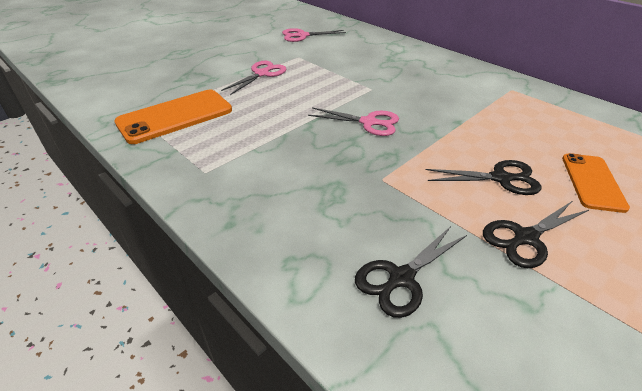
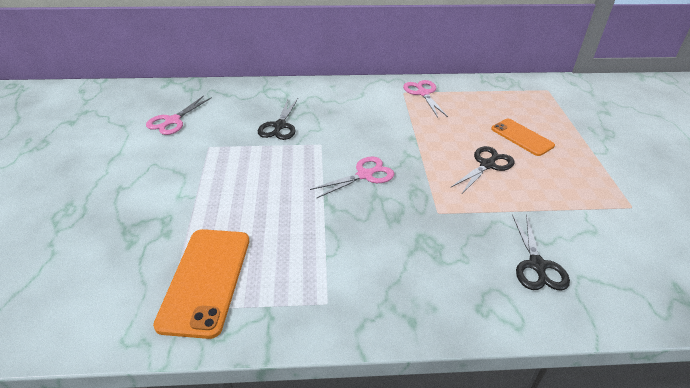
camera: 50 degrees left, 0 degrees up
pink scissors [221,61,286,95] -> pink scissors moved to [403,80,448,117]
black scissors [483,201,589,268] -> black scissors moved to [258,99,298,140]

